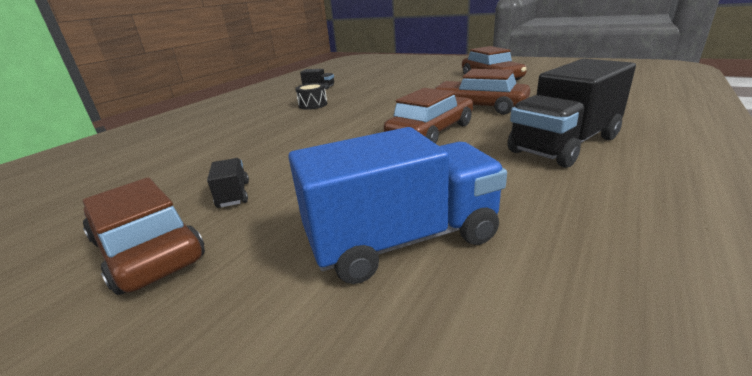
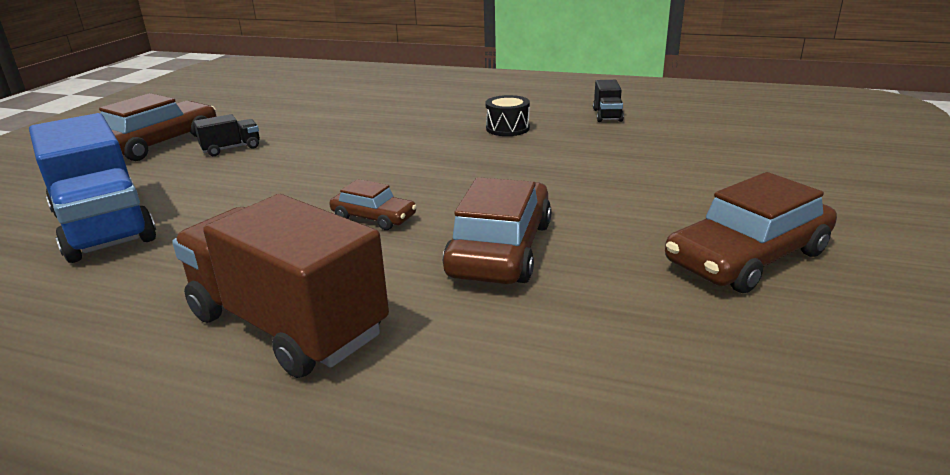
camera: 75 degrees right, 0 degrees up
brown car [384,88,473,144] -> brown car [329,179,417,230], size x0.54
black truck [508,58,636,168] -> brown truck [172,194,389,378]

